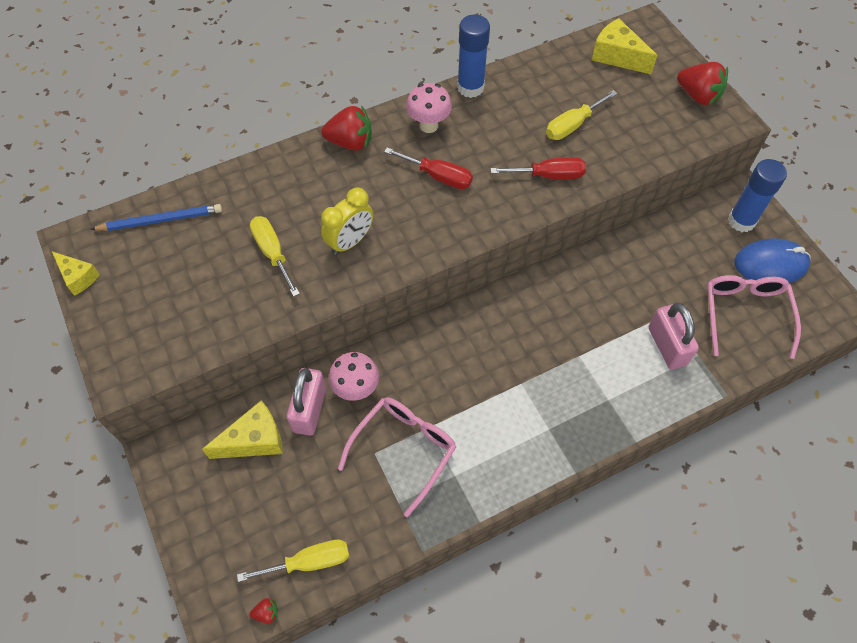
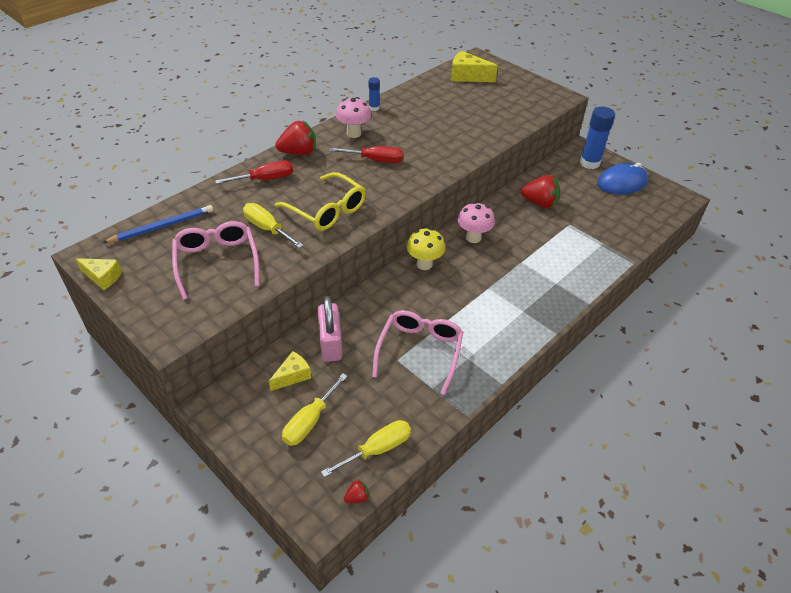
camera: 20 degrees left, 15 degrees down
yellow cheese [202,400,283,459] -> yellow cheese [269,351,311,391], size x0.65
yellow clock [321,188,373,255] -> yellow glasses [275,172,366,231]
pink mushroom [329,352,379,401] -> pink mushroom moved to [458,202,495,243]
blue glue stick [457,15,490,98] -> blue glue stick [368,77,380,111], size x0.52
red screwdriver [491,157,586,179] -> red screwdriver moved to [215,160,293,184]
yellow screwdriver [546,90,618,140] -> yellow screwdriver moved to [282,373,347,446]
pink padlock [649,303,699,370] -> none
red strawberry [677,62,728,105] -> red strawberry moved to [521,175,560,208]
pink glasses [707,275,801,359] -> pink glasses moved to [172,221,260,300]
none -> yellow mushroom [407,228,445,270]

